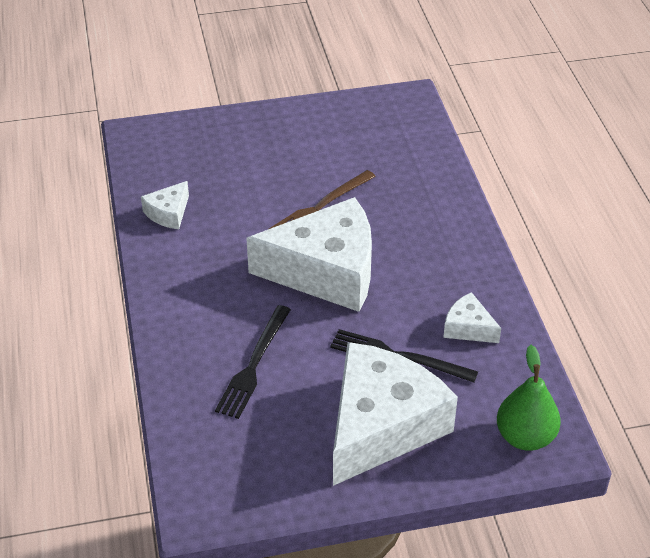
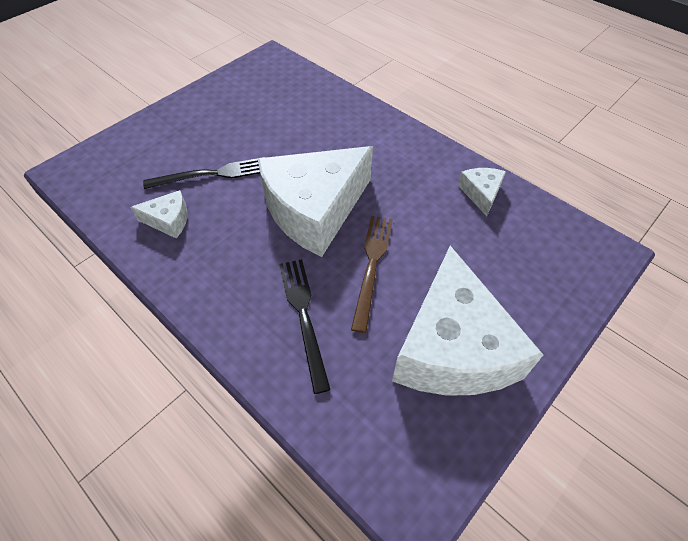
camera: 145 degrees right, 10 degrees up
black fork [215,305,291,419] -> black fork moved to [279,259,331,394]
white cheese [333,342,458,486] -> white cheese moved to [392,246,543,396]
green pear [497,345,561,451] -> none

